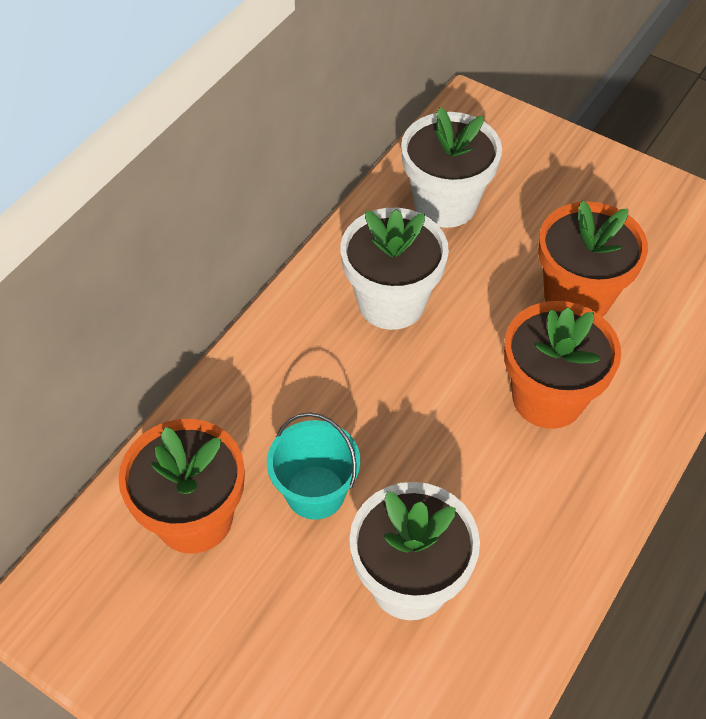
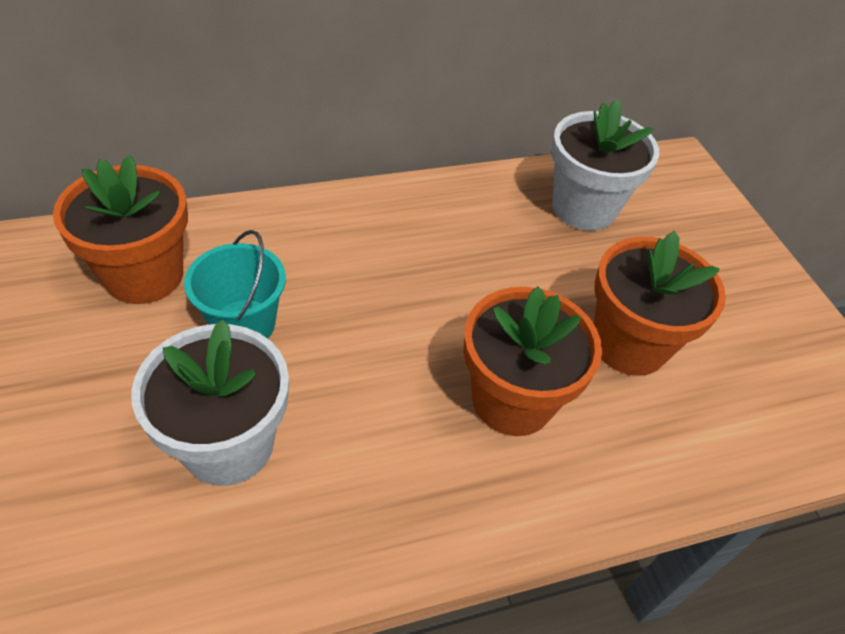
camera: 35 degrees right, 5 degrees down
white flower pot [340,208,449,330] -> none

